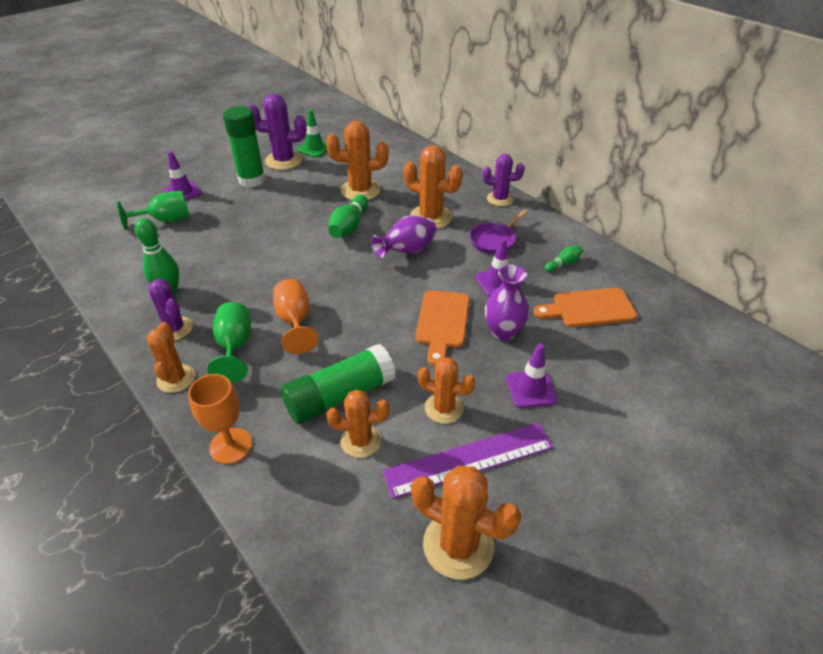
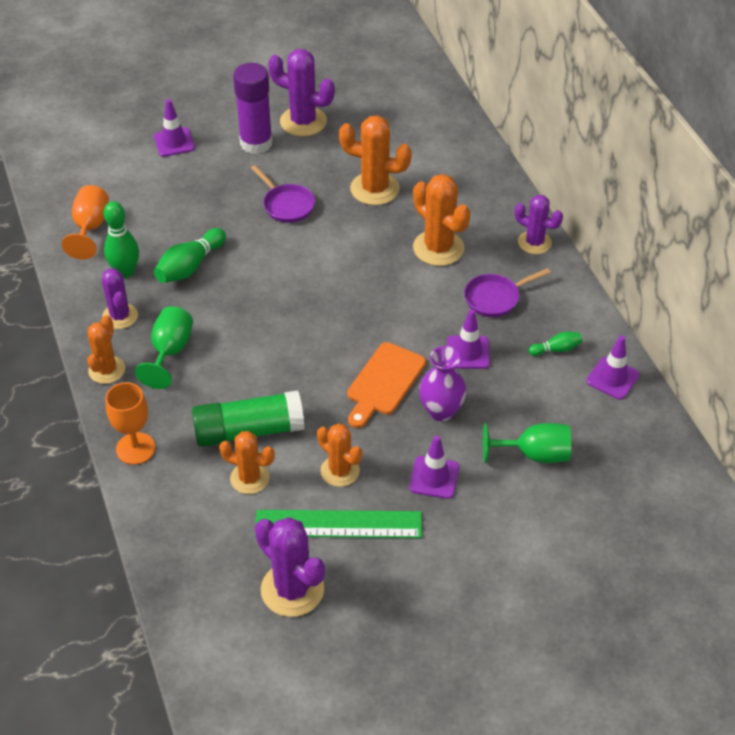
camera: 20 degrees right, 5 degrees up
green goblet [116,191,190,230] -> green goblet moved to [483,423,571,463]
green glue stick [223,106,266,188] -> purple glue stick [233,63,273,154]
orange goblet [273,279,319,354] -> orange goblet moved to [62,185,109,260]
green traffic cone [297,109,327,157] -> none
green bowling pin [328,195,368,238] -> green bowling pin moved to [154,228,226,283]
purple vase [371,216,437,258] -> none
purple ruler [382,423,554,499] -> green ruler [255,510,422,538]
orange cactus [411,466,521,580] -> purple cactus [255,517,325,617]
orange cutting board [533,288,637,327] -> none
none -> purple pan [251,165,315,223]
none -> purple traffic cone [586,335,640,400]

